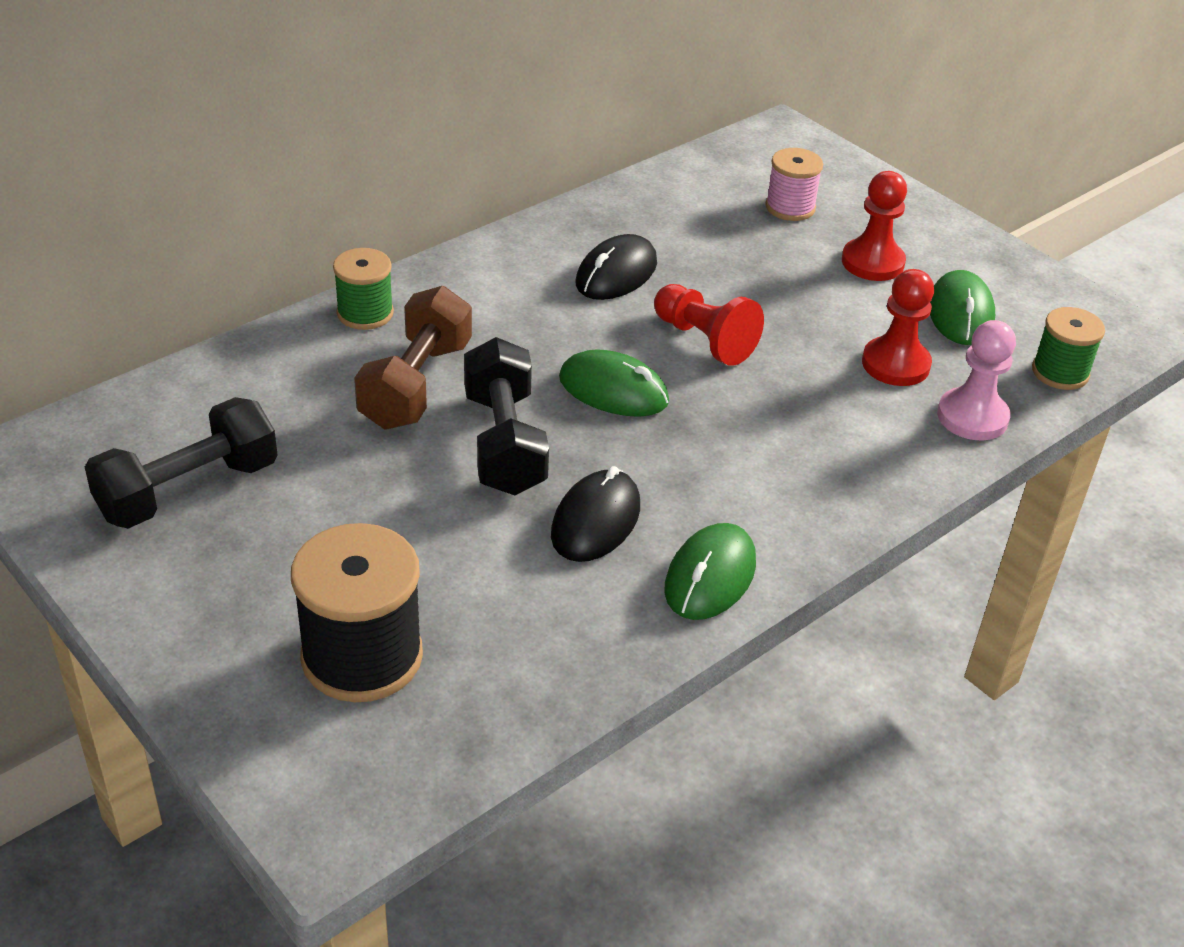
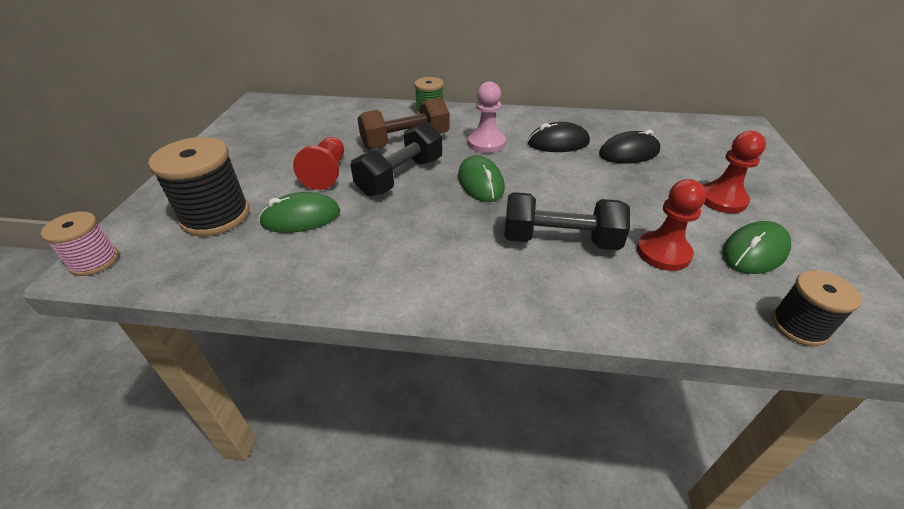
camera: 50 degrees right, 0 degrees up
black dumbbell [85,397,278,529] -> black dumbbell moved to [504,192,630,250]
black mouse [551,466,640,562] -> black mouse moved to [599,130,660,164]
red pawn [654,284,764,366] -> red pawn moved to [293,137,344,190]
green mouse [664,523,756,620] -> green mouse moved to [259,192,340,233]
pink spool [765,148,823,221] -> pink spool moved to [41,211,119,276]
pink pawn [937,320,1016,440] -> pink pawn moved to [468,81,506,153]
green spool [1032,307,1105,390] -> black spool [772,270,862,346]

